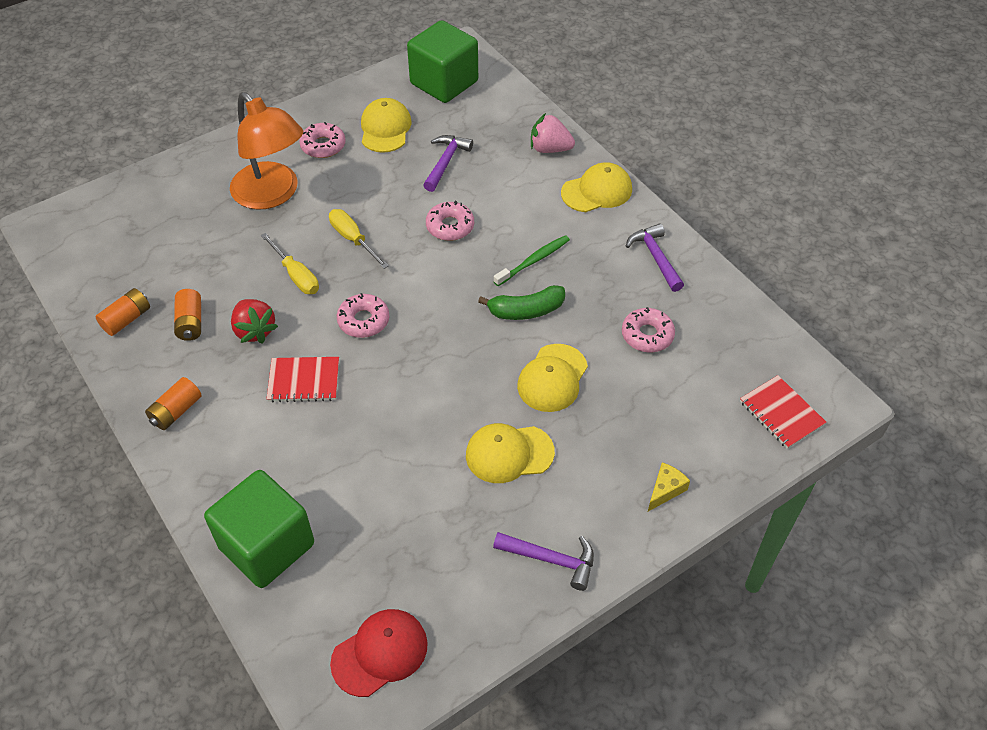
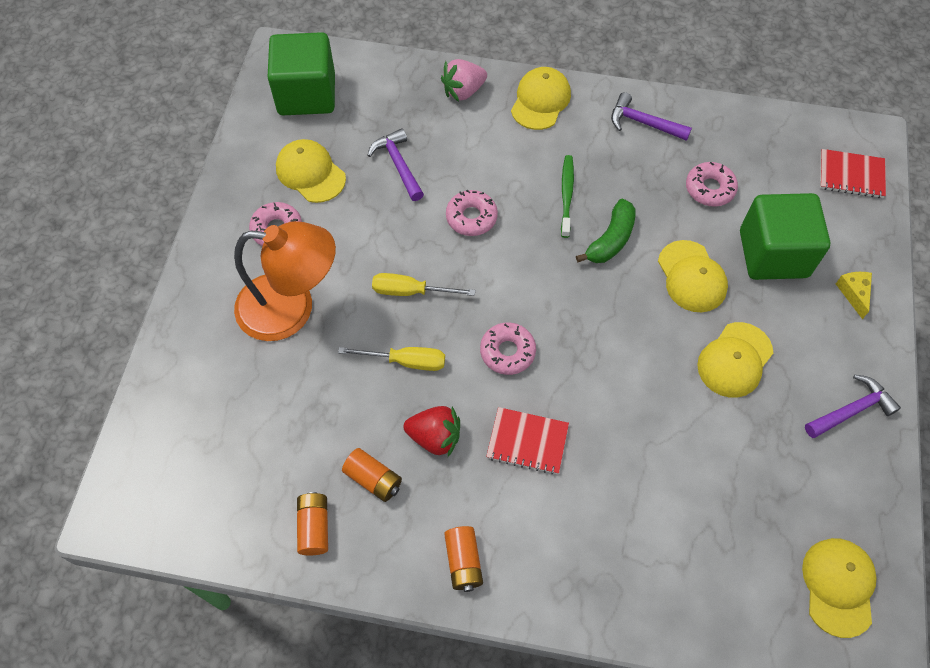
camera: 45 degrees left, 10 degrees up
green cube [204,470,314,588] -> green cube moved to [740,193,830,280]
red notebook [267,357,339,402] -> red notebook turned 60 degrees clockwise [486,407,569,475]
red cap [330,609,428,697] -> yellow cap [802,538,877,638]

